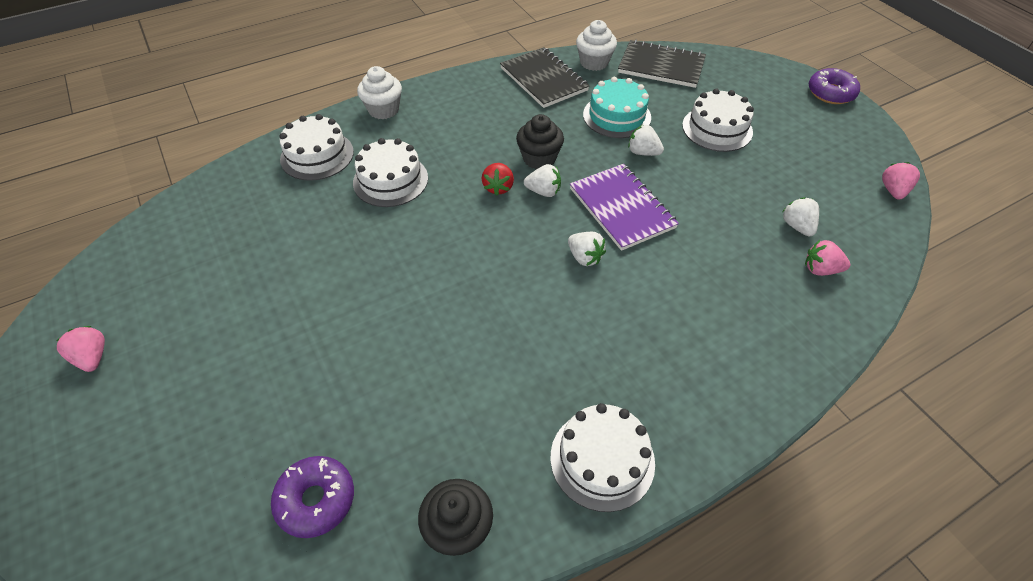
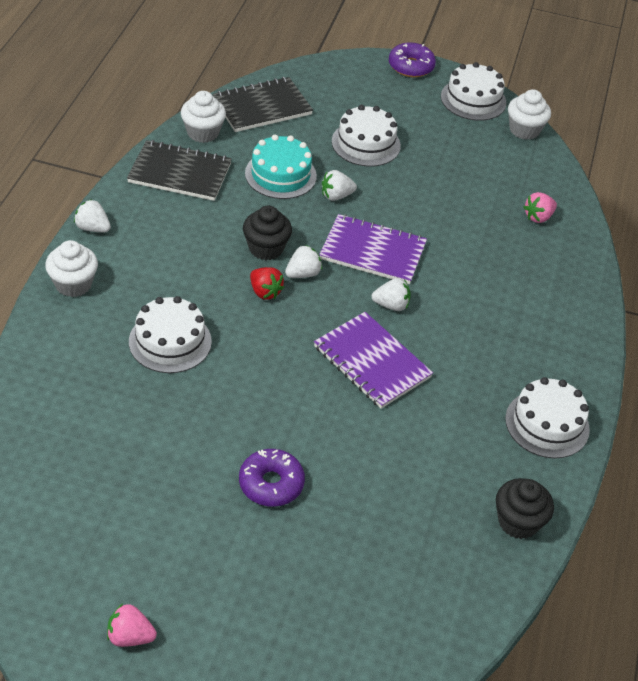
camera: 50 degrees left, 5 degrees down
purple donut [271,456,354,538] -> purple donut moved to [239,449,305,507]
white cake [279,114,354,181] -> white cake moved to [441,62,506,121]
white strawberry [782,197,819,236] -> white strawberry moved to [74,199,111,232]
pink strawberry [882,162,920,199] -> white cupcake [508,89,551,140]
none -> purple notebook [314,312,433,409]

